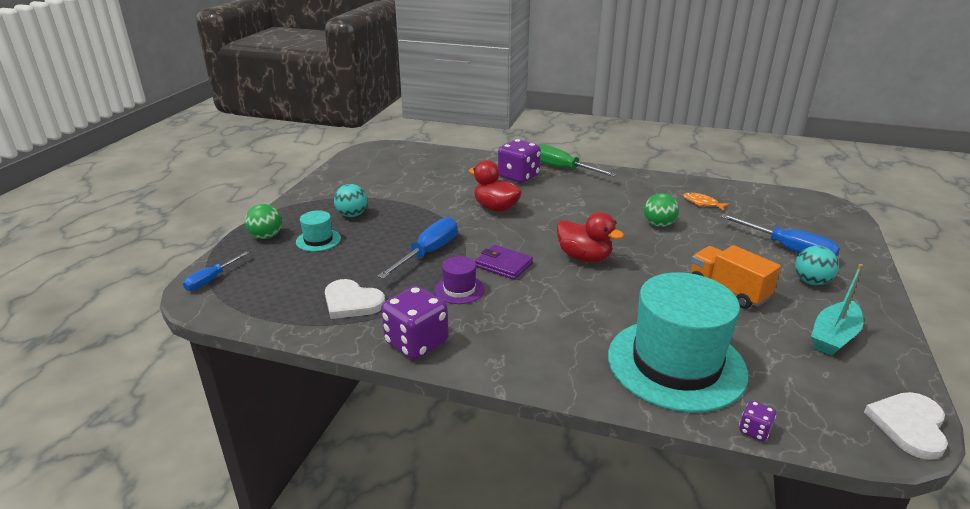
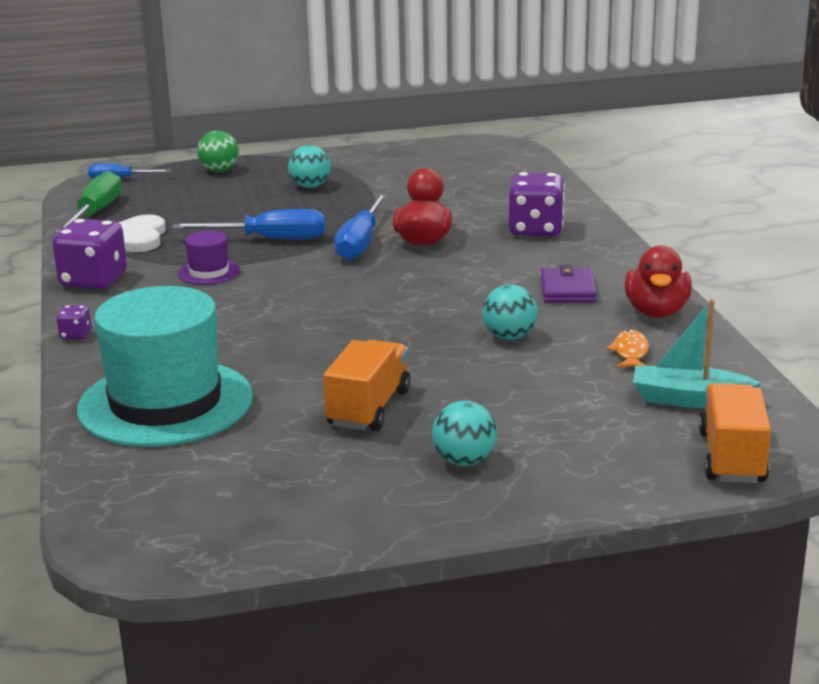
camera: 60 degrees right, 5 degrees down
turquoise hat [296,210,341,252] -> none
purple wallet [475,245,533,280] -> purple wallet moved to [541,265,597,303]
green screwdriver [539,144,617,177] -> green screwdriver moved to [55,171,122,233]
red duck [557,212,624,262] -> red duck moved to [624,245,692,318]
green ball [644,193,679,227] -> turquoise ball [482,284,538,340]
blue screwdriver [720,214,840,256] -> blue screwdriver moved to [334,194,387,261]
purple dice [739,401,776,441] -> purple dice moved to [56,305,91,339]
turquoise boat [811,264,863,356] -> turquoise boat moved to [633,299,761,408]
white heart [864,392,948,460] -> none
none -> orange truck [699,383,771,483]

